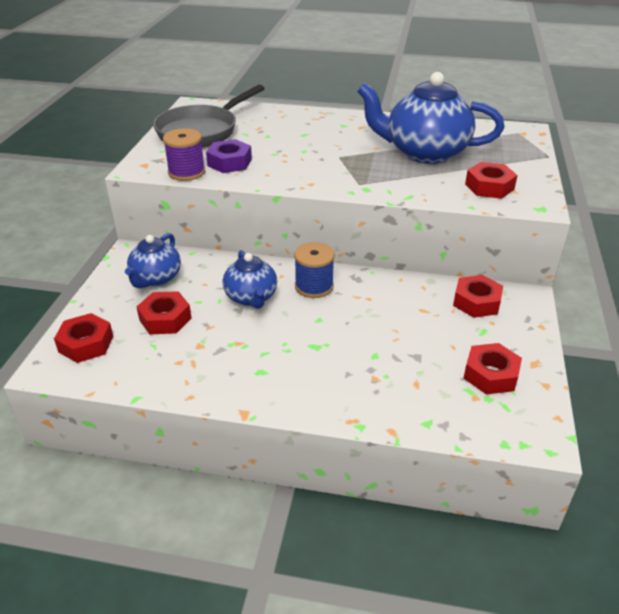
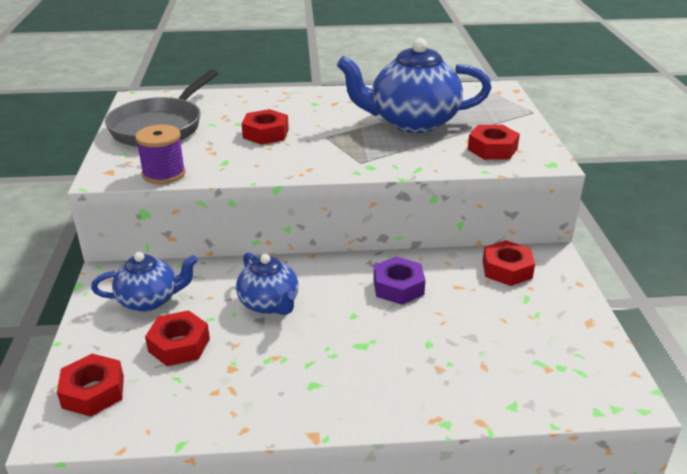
camera: 15 degrees left, 5 degrees down
blue teapot [125,233,181,288] -> blue teapot turned 105 degrees counterclockwise [91,252,198,312]
purple nut [206,139,252,173] -> purple nut moved to [373,257,425,305]
blue spool [294,242,335,298] -> none
red nut [464,343,522,395] -> red nut moved to [241,109,289,145]

